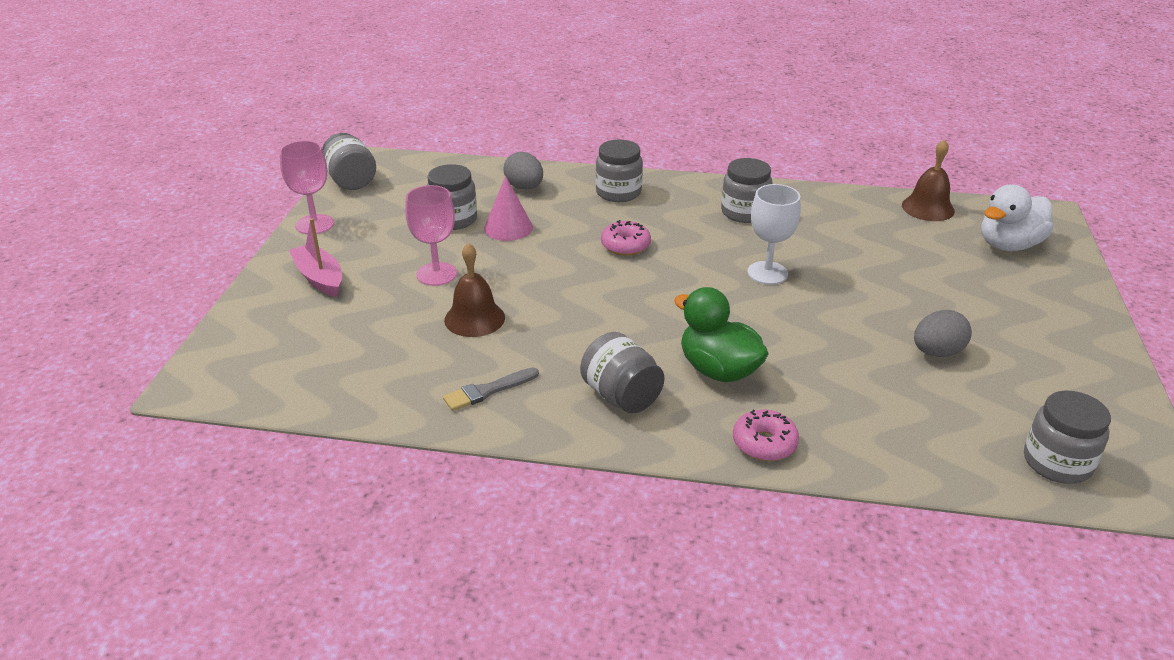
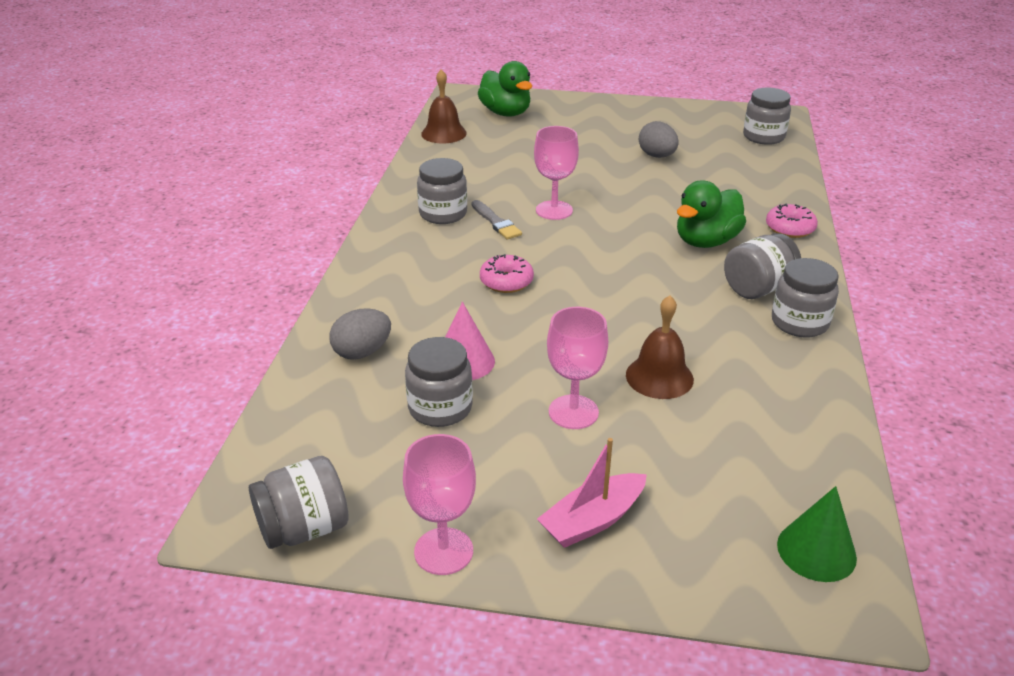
camera: 90 degrees left, 0 degrees up
grey brush [443,367,539,411] -> grey brush moved to [472,200,522,239]
grey jar [596,140,643,202] -> grey jar moved to [772,258,839,337]
white goblet [747,184,801,285] -> pink goblet [534,126,579,220]
white duck [981,184,1053,251] -> green duck [478,61,532,117]
none -> green cone [777,486,857,582]

